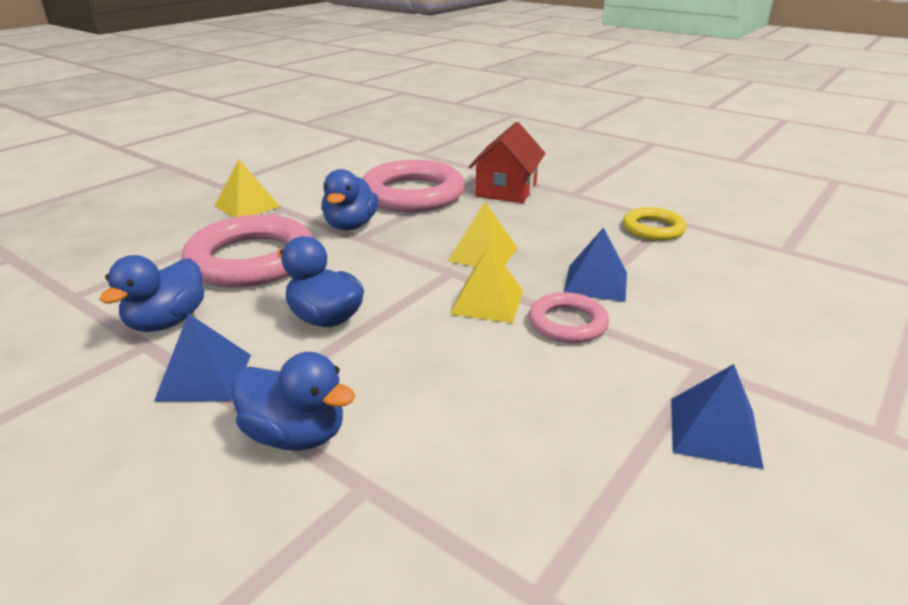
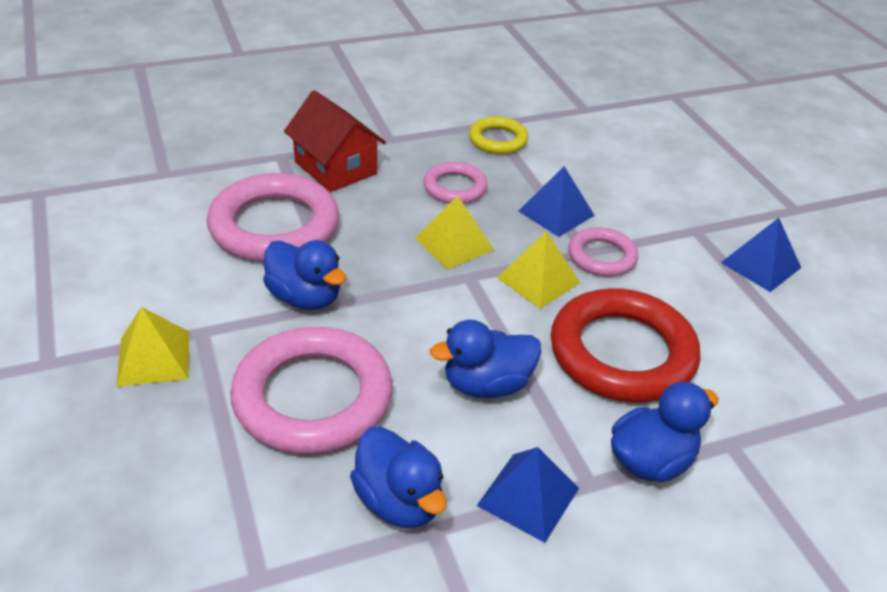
camera: 60 degrees left, 10 degrees up
none -> pink ring [423,162,488,204]
none -> red ring [550,288,700,403]

